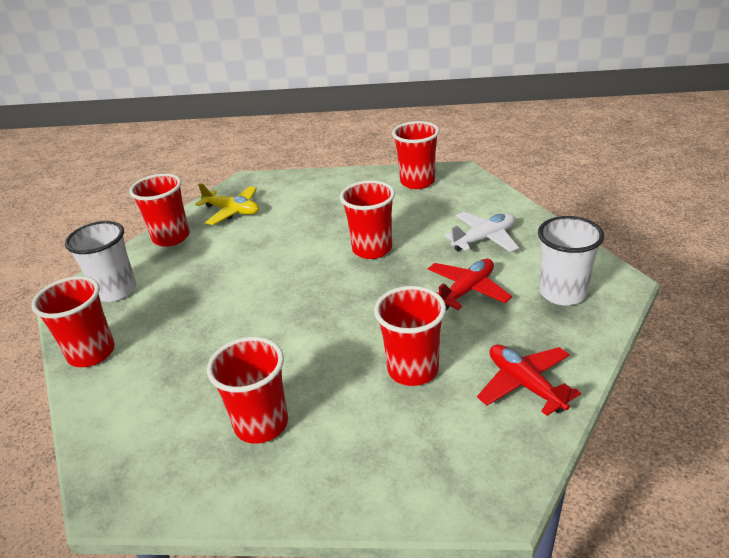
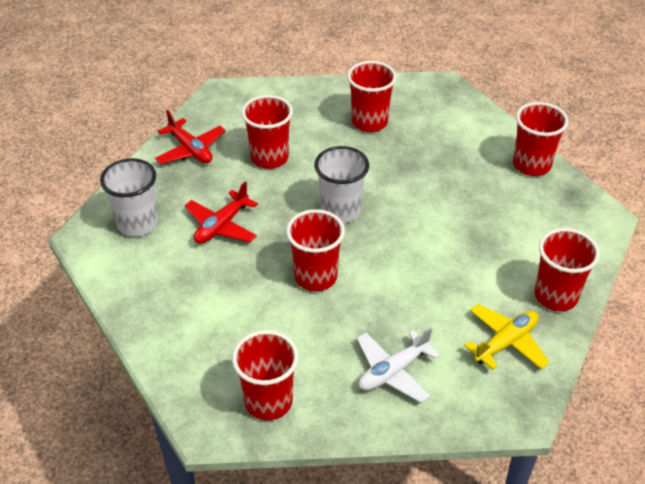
camera: 170 degrees right, 10 degrees up
white cup [65,221,136,302] -> white cup moved to [314,146,369,223]
yellow plane [195,183,259,225] -> yellow plane turned 120 degrees clockwise [464,304,550,370]
white plane [444,212,519,252] -> white plane moved to [357,327,440,403]

